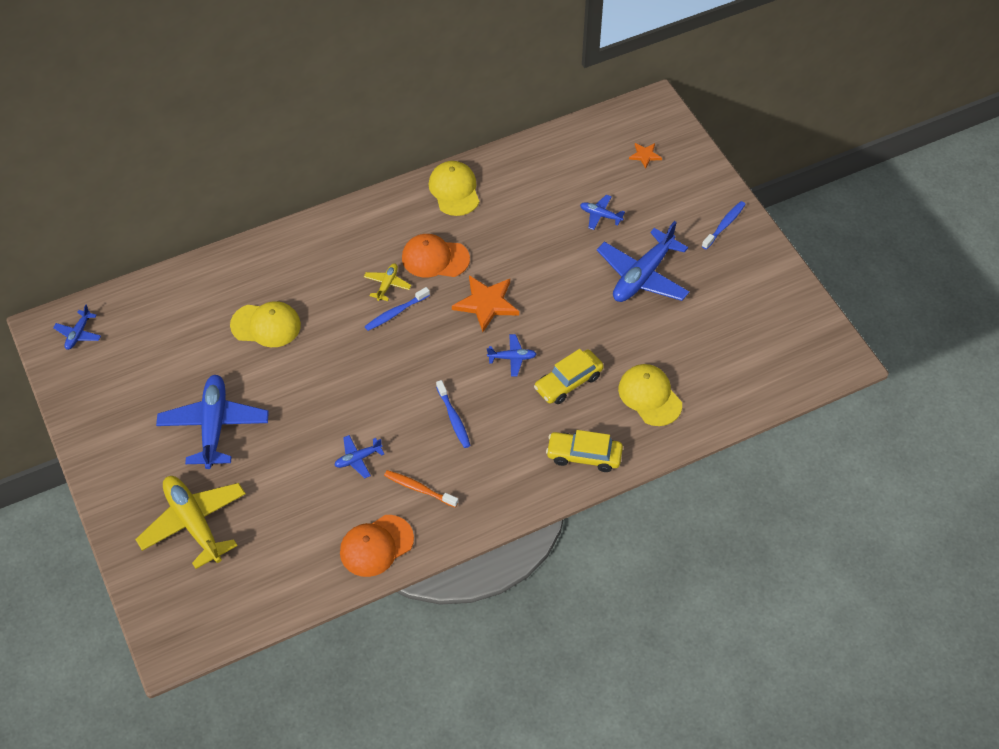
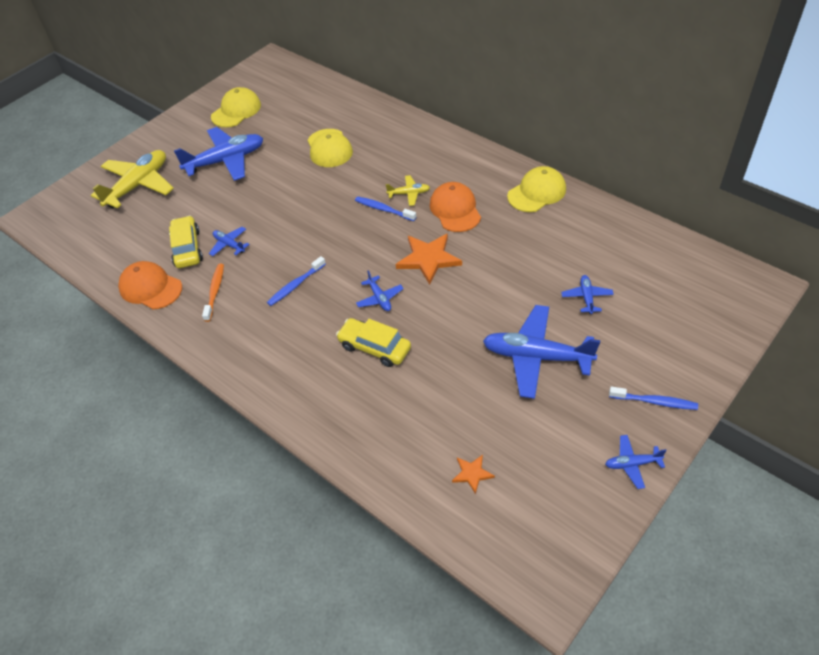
camera: 70 degrees right, 5 degrees down
blue plane [53,305,101,350] -> blue plane moved to [605,435,667,489]
yellow car [546,430,623,472] -> yellow car moved to [169,216,203,268]
yellow cap [618,364,682,426] -> yellow cap moved to [211,87,261,127]
orange star [629,143,662,169] -> orange star moved to [452,455,495,494]

